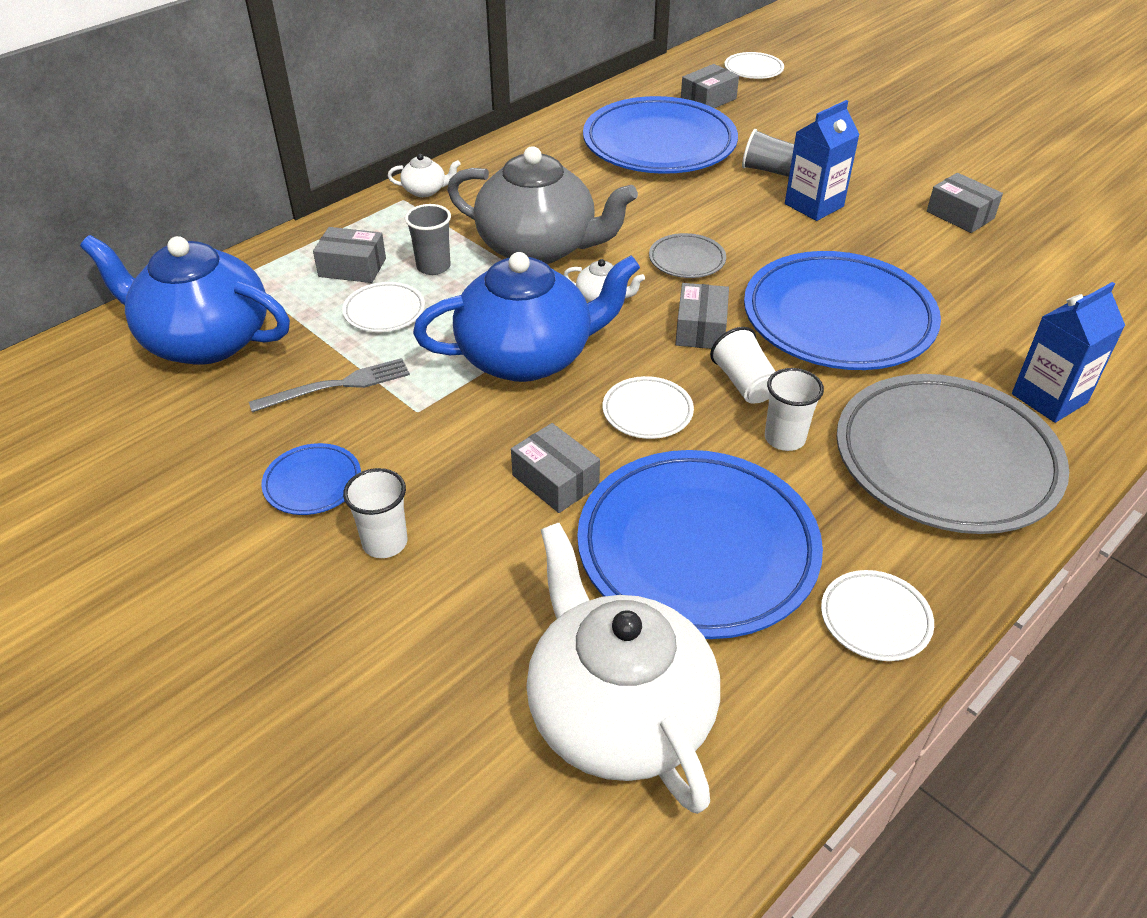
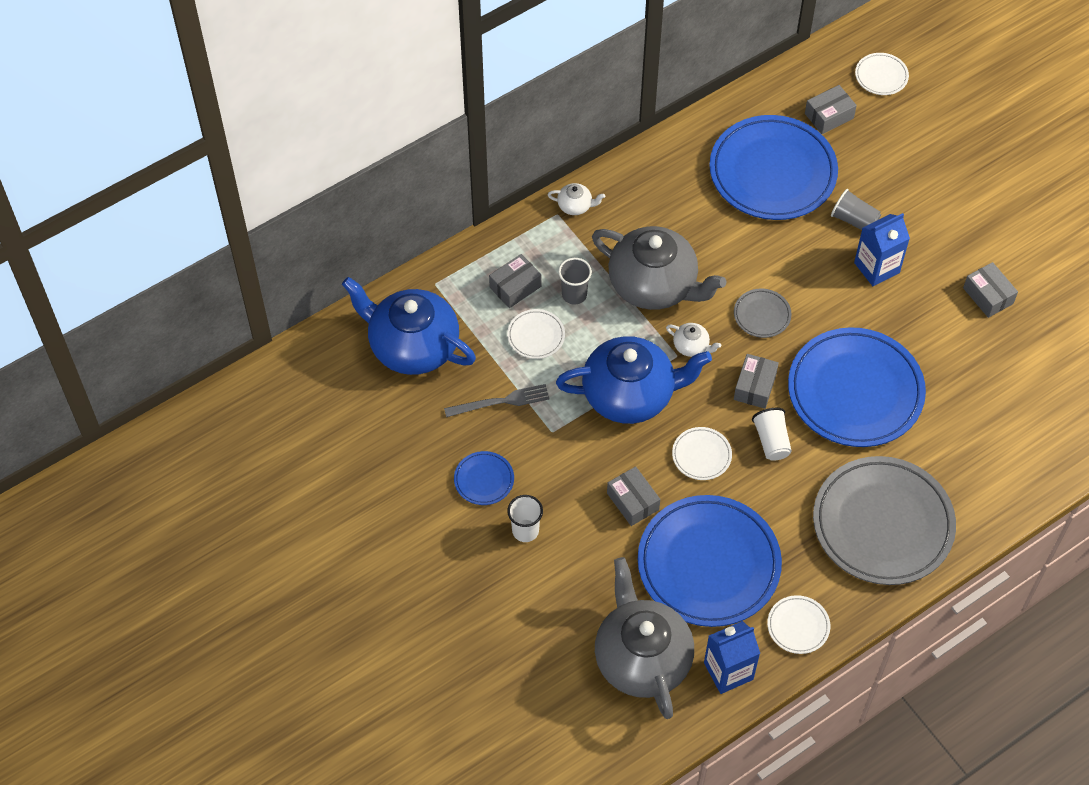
camera: 10 degrees right, 15 degrees up
grey box [313,227,386,283] -> grey box turned 60 degrees counterclockwise [489,254,541,308]
white teapot [526,523,720,814] -> grey teapot [595,557,694,719]
white cup [765,368,824,451] -> none
blue carton [1012,282,1125,423] -> blue carton moved to [704,621,760,694]

